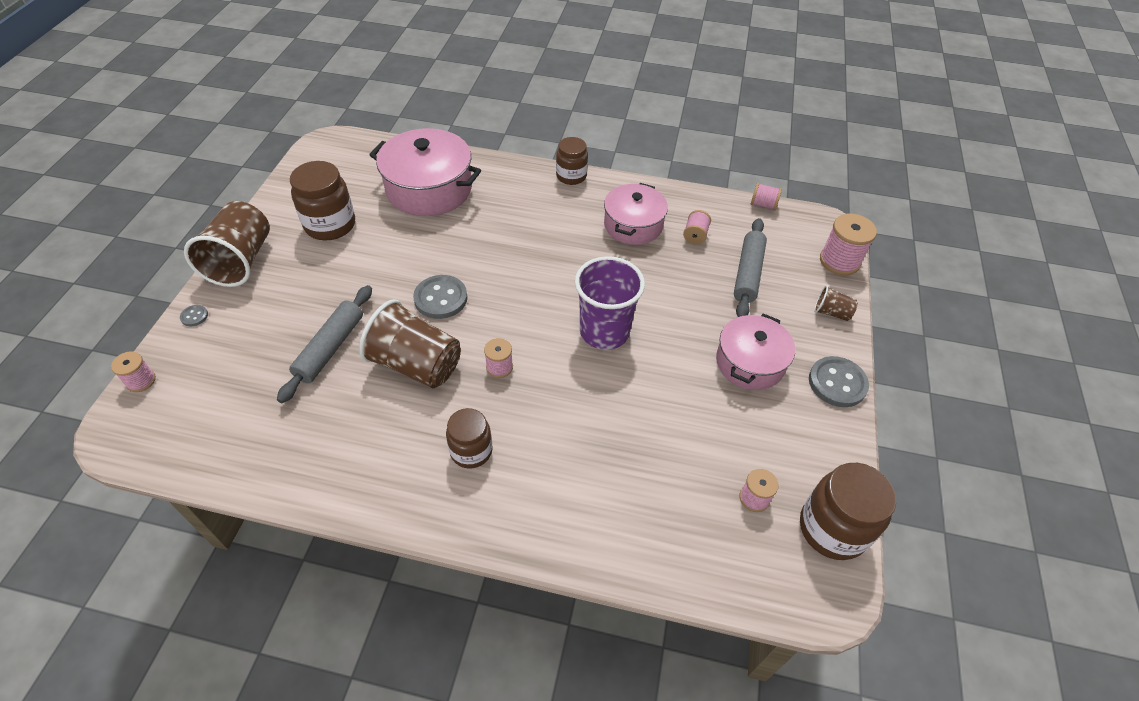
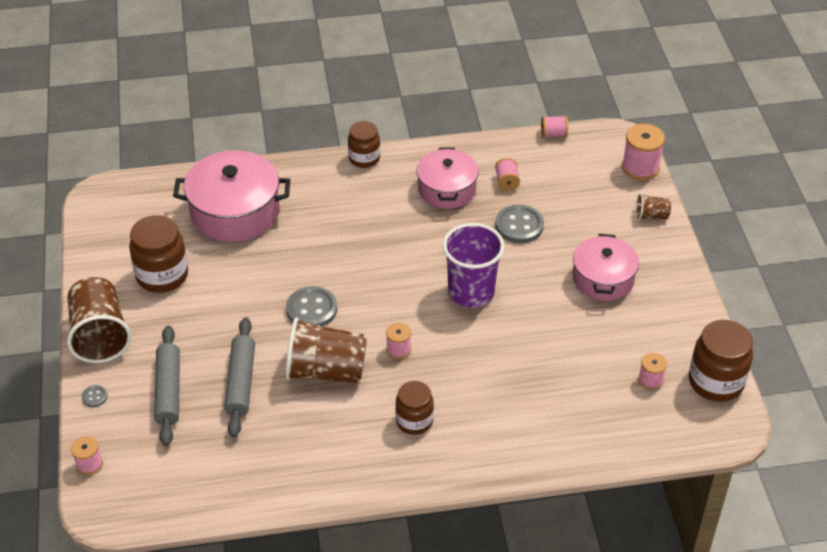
camera: 20 degrees left, 5 degrees down
grey rolling pin [734,218,767,317] -> grey rolling pin moved to [154,325,180,446]
grey button [809,356,869,407] -> grey button moved to [495,204,544,243]

